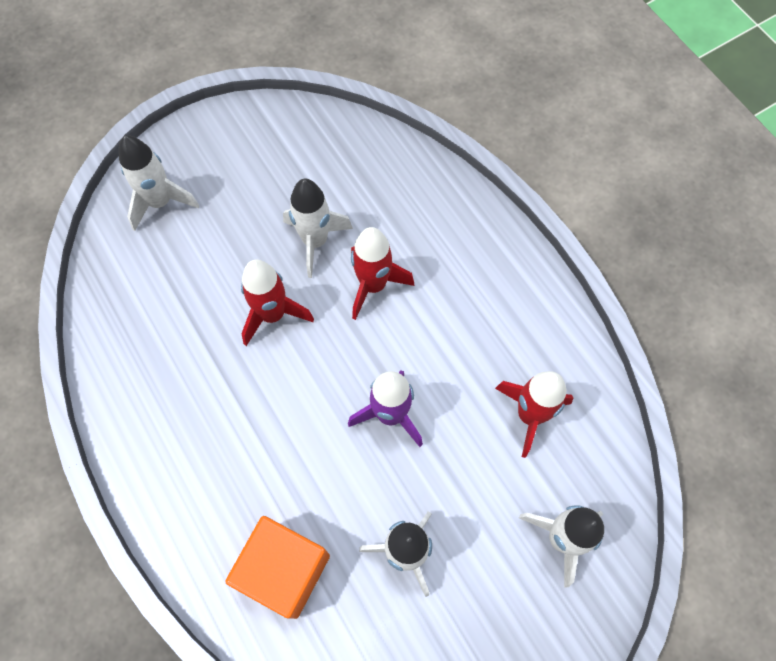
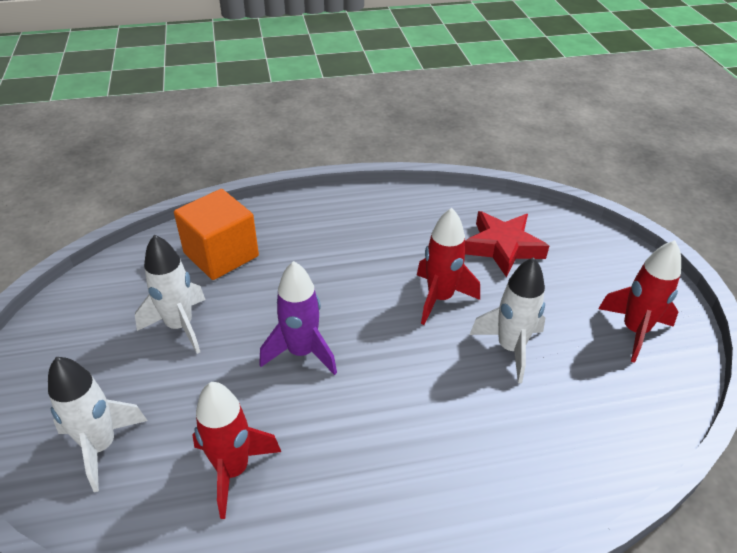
camera: 110 degrees right, 25 degrees down
white rocket [119,135,199,231] -> none
red rocket [351,227,414,320] -> red rocket moved to [598,240,681,363]
none -> red star [465,211,549,277]

